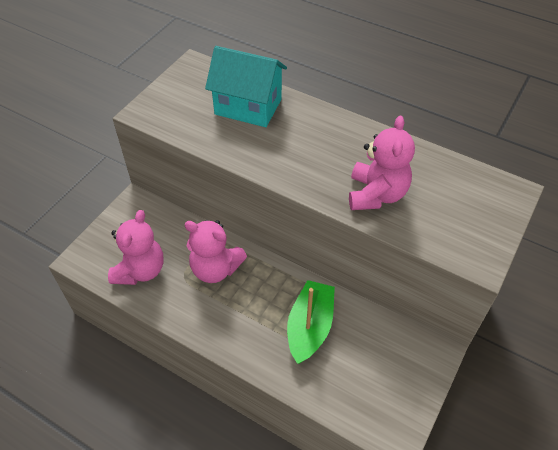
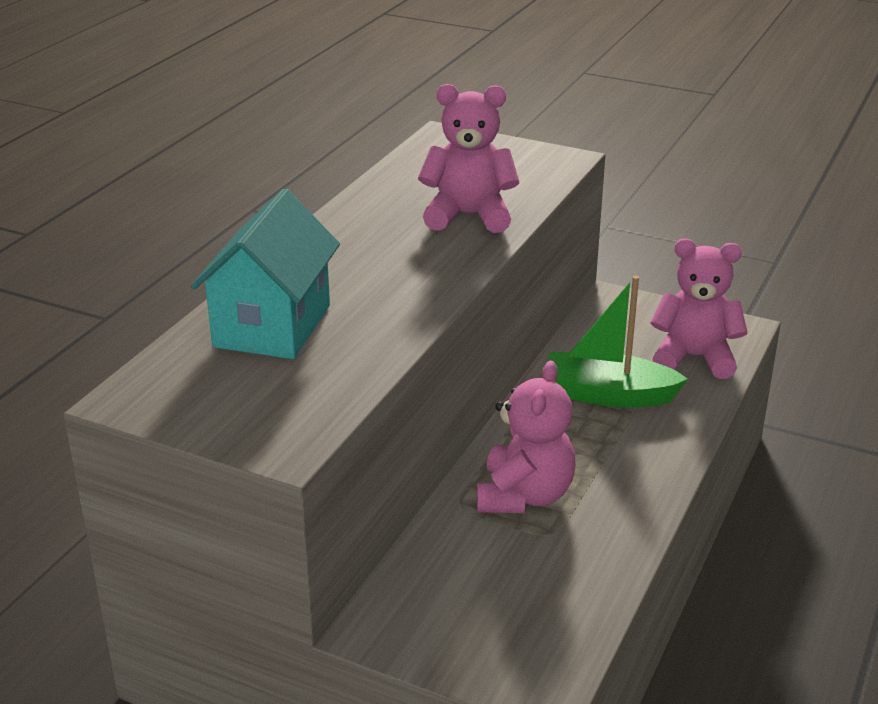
camera: 95 degrees left, 20 degrees down
pink teddy bear [108,210,164,285] -> pink teddy bear moved to [650,239,748,379]

